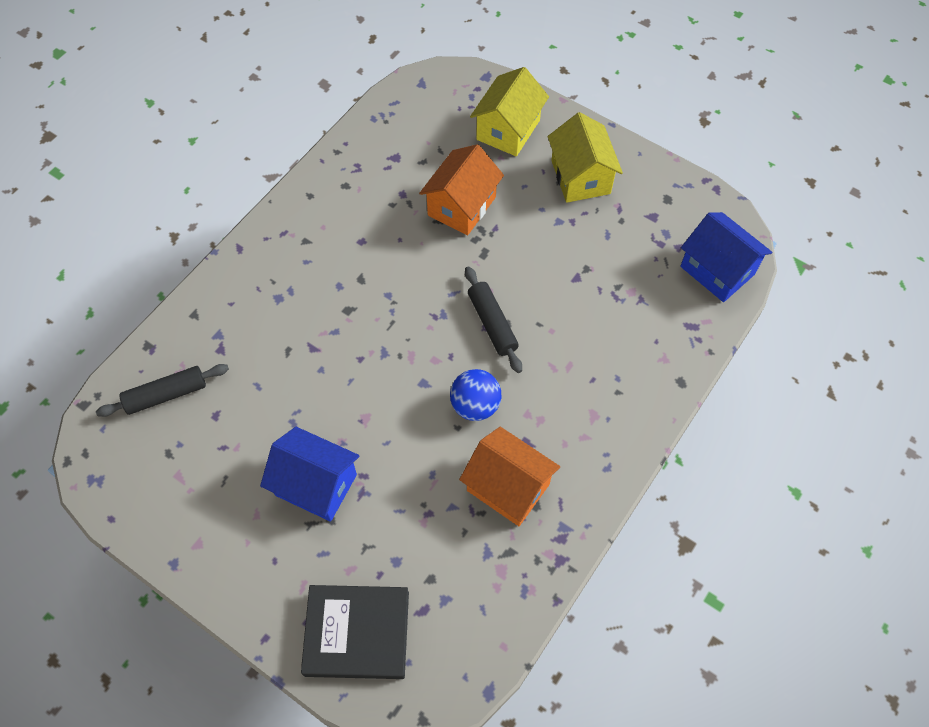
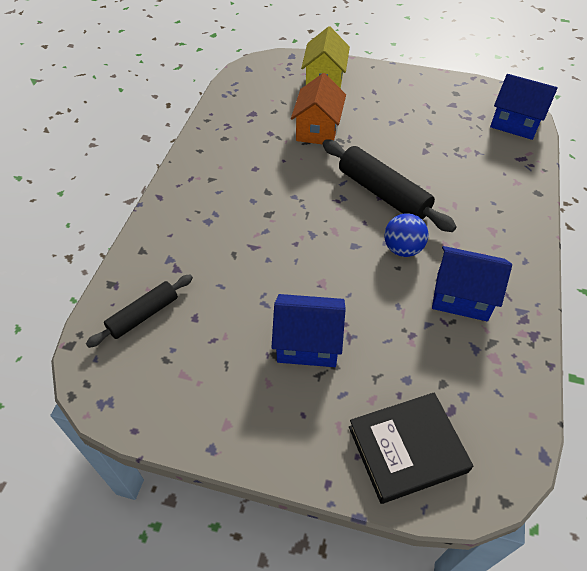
camera: 20 degrees left, 10 degrees down
orange house [459,427,560,526] -> blue house [432,246,512,321]
black rolling pin [465,266,522,373] -> black rolling pin [322,140,457,232], size x1.63
yellow house [548,112,623,203] -> none

